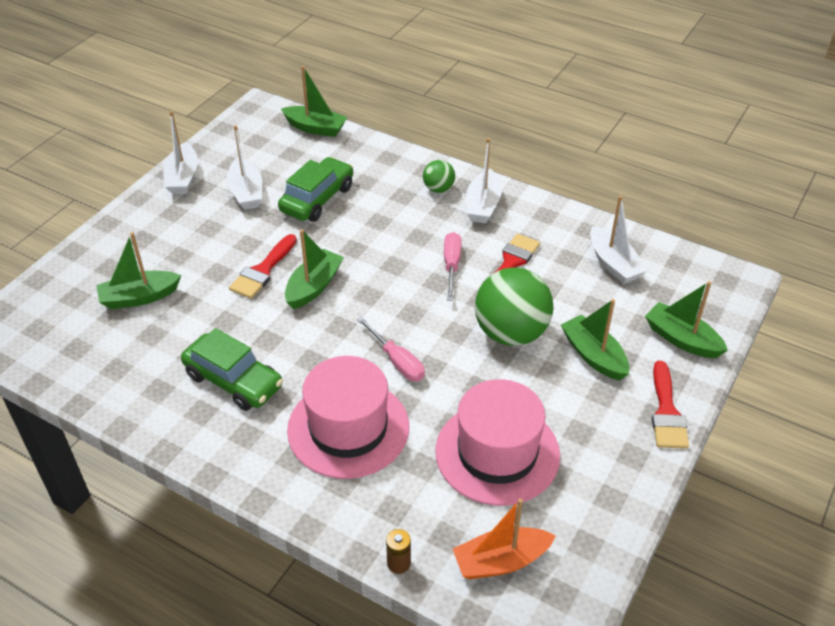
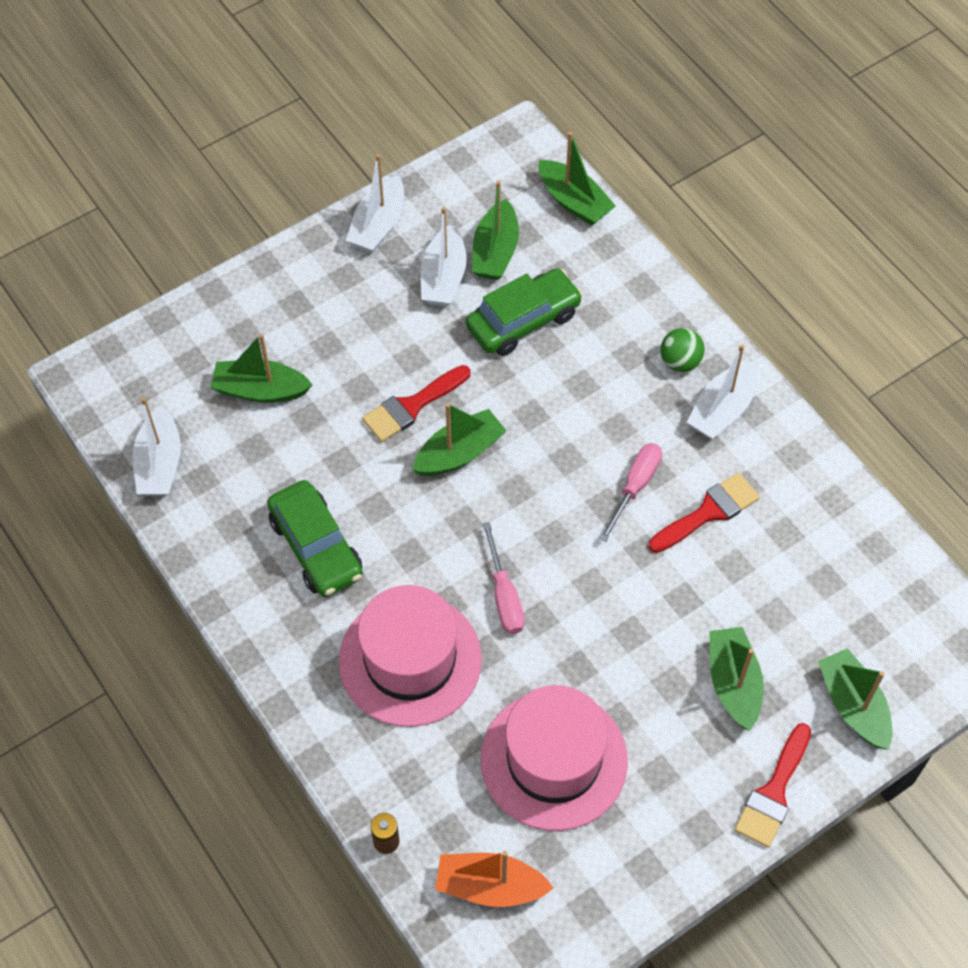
camera: 25 degrees right, 15 degrees up
green ball [475,267,554,346] -> none
white boat [590,195,647,284] -> white boat moved to [133,397,181,495]
none -> green boat [472,180,519,280]

